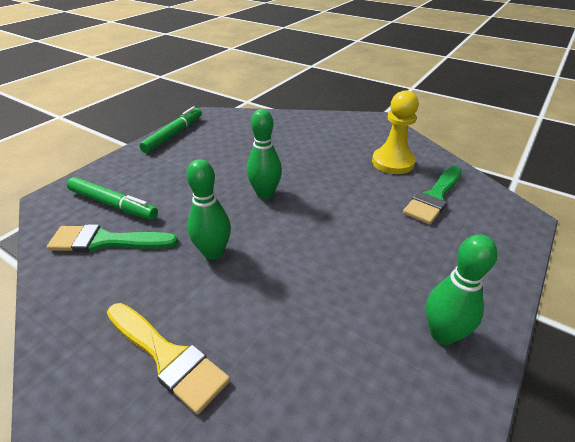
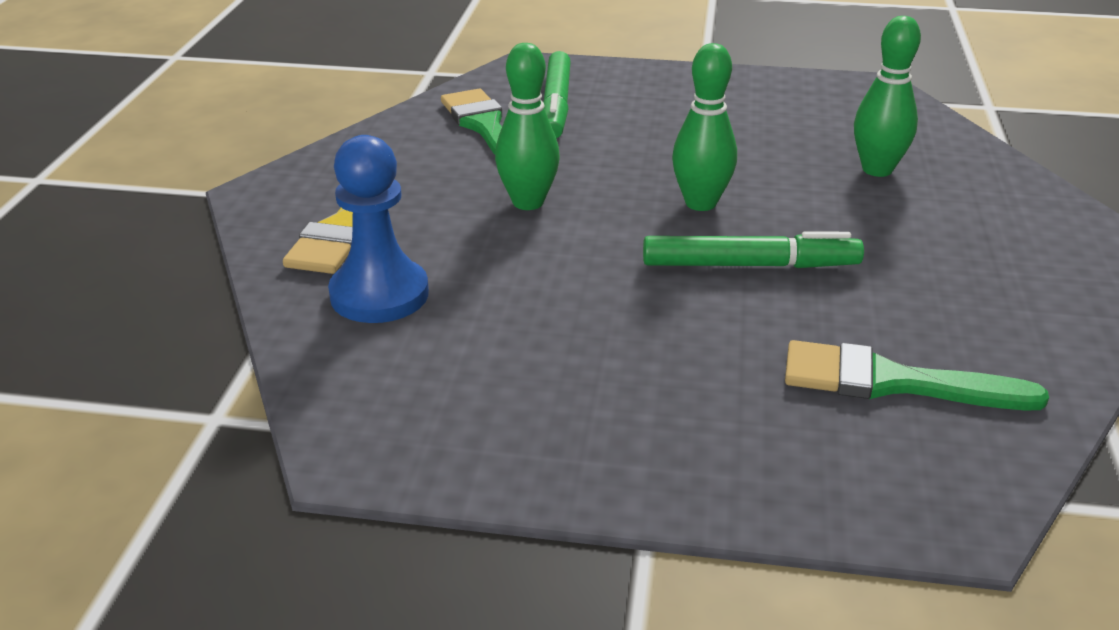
camera: 65 degrees right, 5 degrees down
green marker [139,106,202,153] -> green marker moved to [643,231,864,268]
yellow pawn [372,90,419,174] -> none
green bowling pin [426,234,497,345] -> green bowling pin moved to [854,16,921,177]
none -> blue pawn [328,135,429,323]

